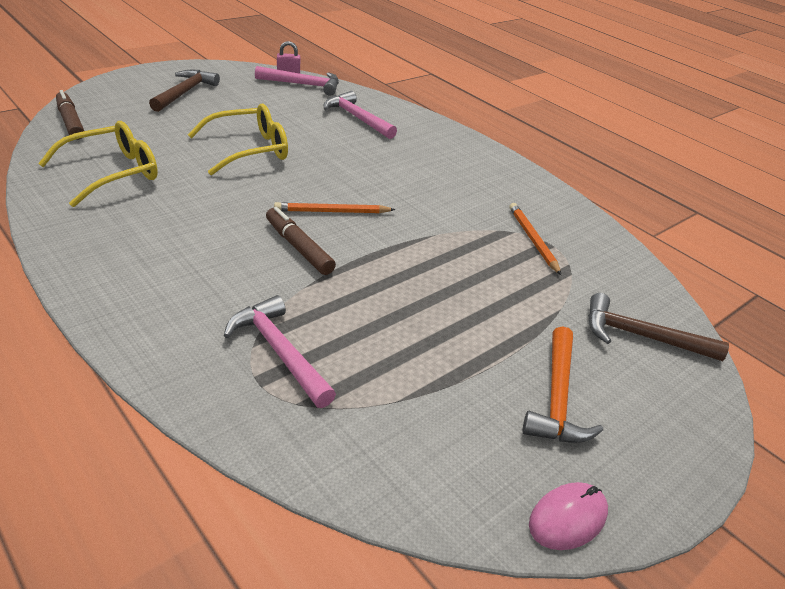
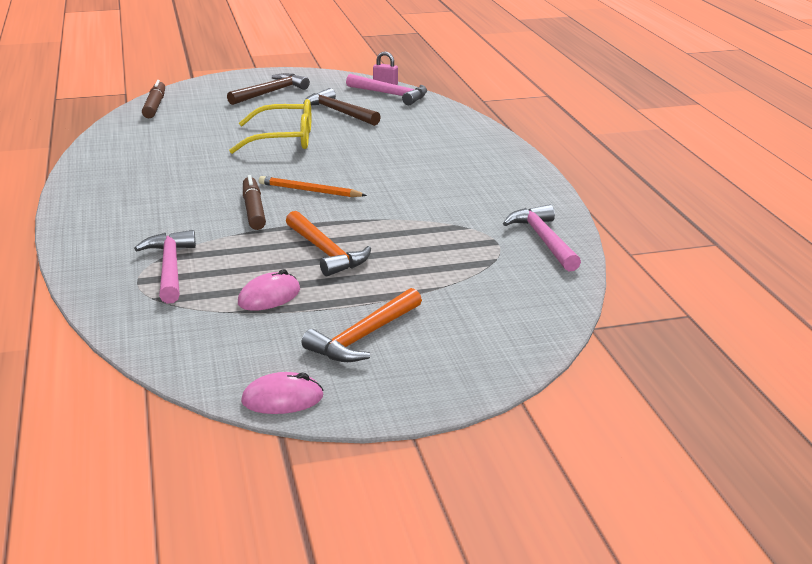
camera: 30 degrees right, 10 degrees down
yellow glasses [38,121,158,207] -> none
pink hammer [324,91,397,139] -> pink hammer moved to [503,204,581,272]
orange pencil [509,203,561,275] -> none
brown hammer [588,293,729,361] -> brown hammer moved to [305,88,381,126]
none -> pink mouse [238,269,300,311]
none -> orange hammer [286,211,371,276]

